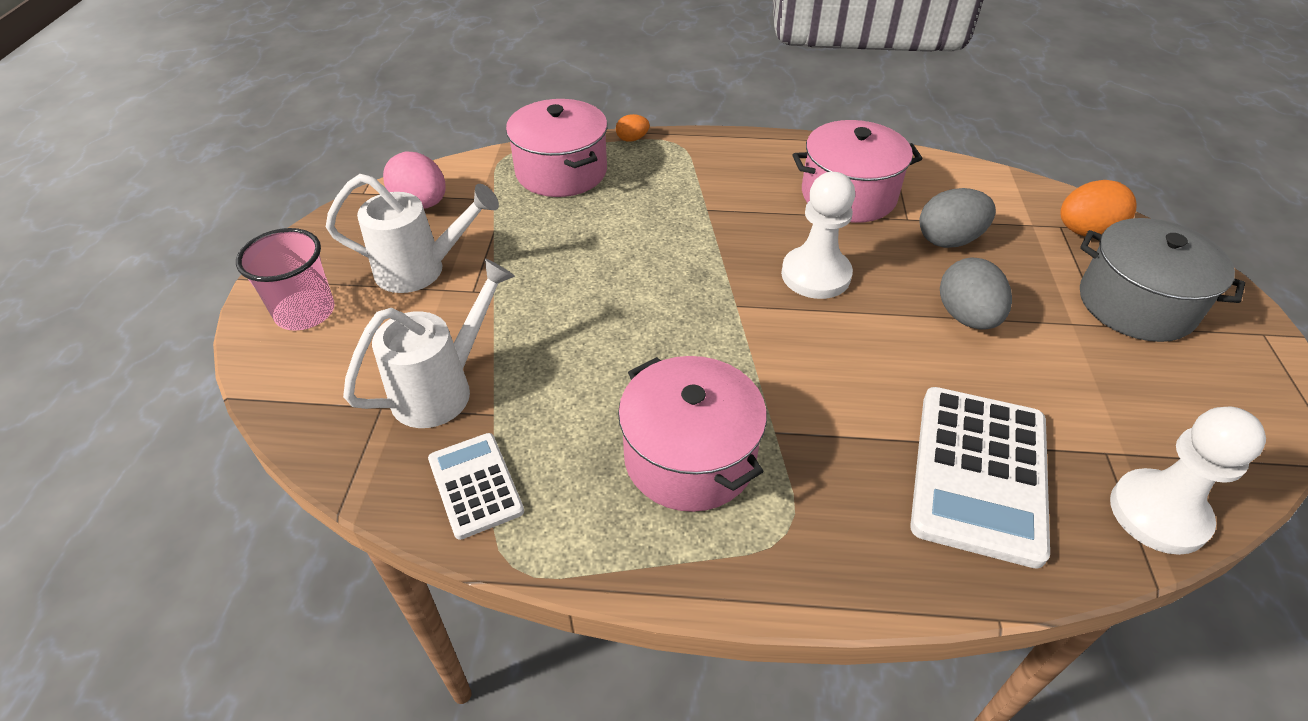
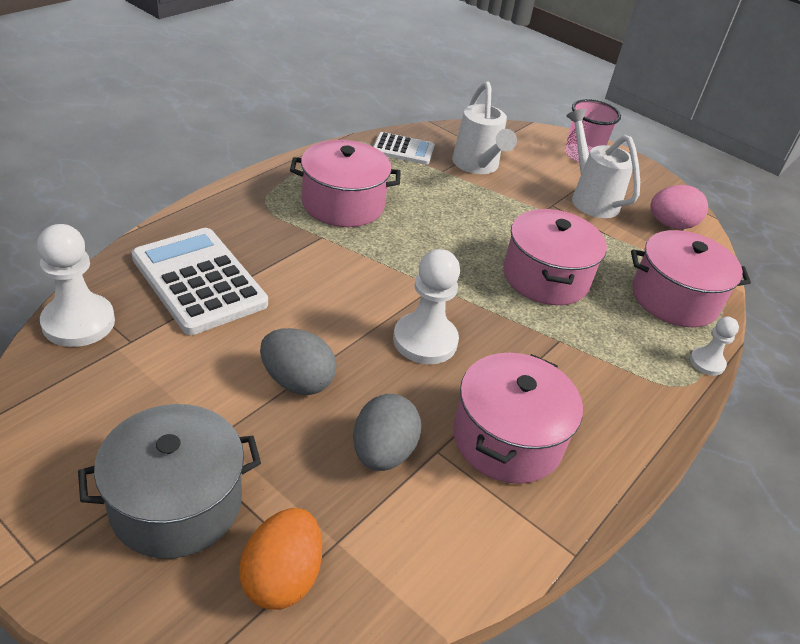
camera: 120 degrees right, 5 degrees down
white watering can [326,174,499,293] -> white watering can turned 120 degrees clockwise [566,109,640,218]
orange egg [616,114,650,142] -> white pawn [690,317,739,376]
none -> pink pot [503,209,607,305]

